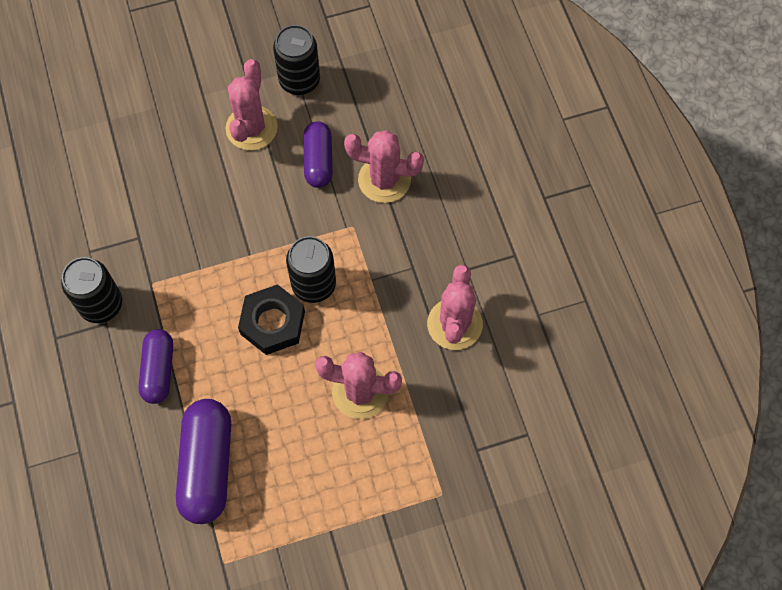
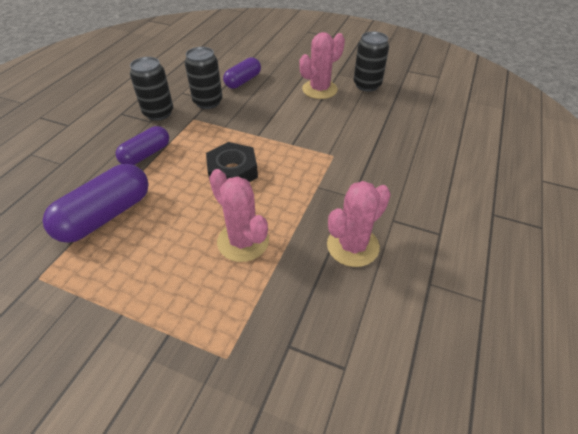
camera: 40 degrees right, 20 degrees down
black can [286,236,336,303] -> black can moved to [185,47,223,109]
purple capsule [303,121,333,188] -> purple capsule moved to [223,57,261,89]
pink cactus [344,130,424,203] -> none

